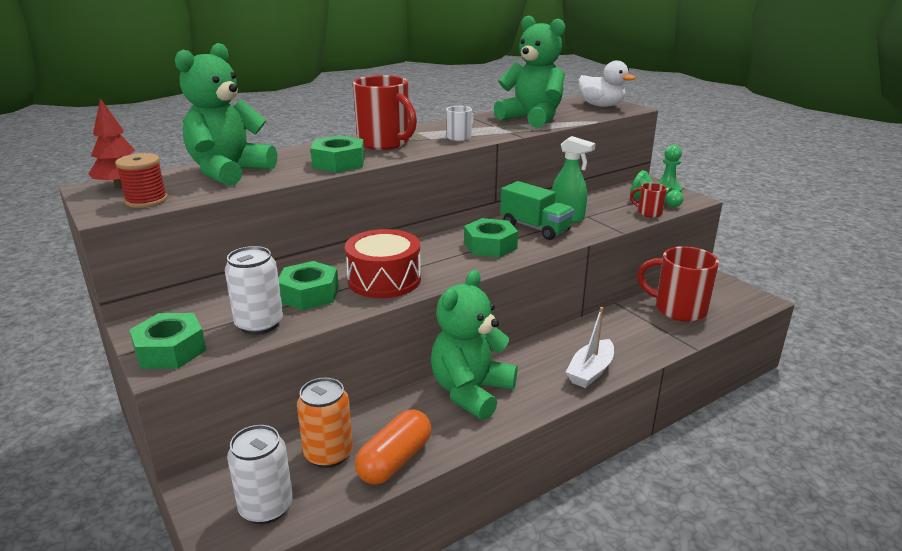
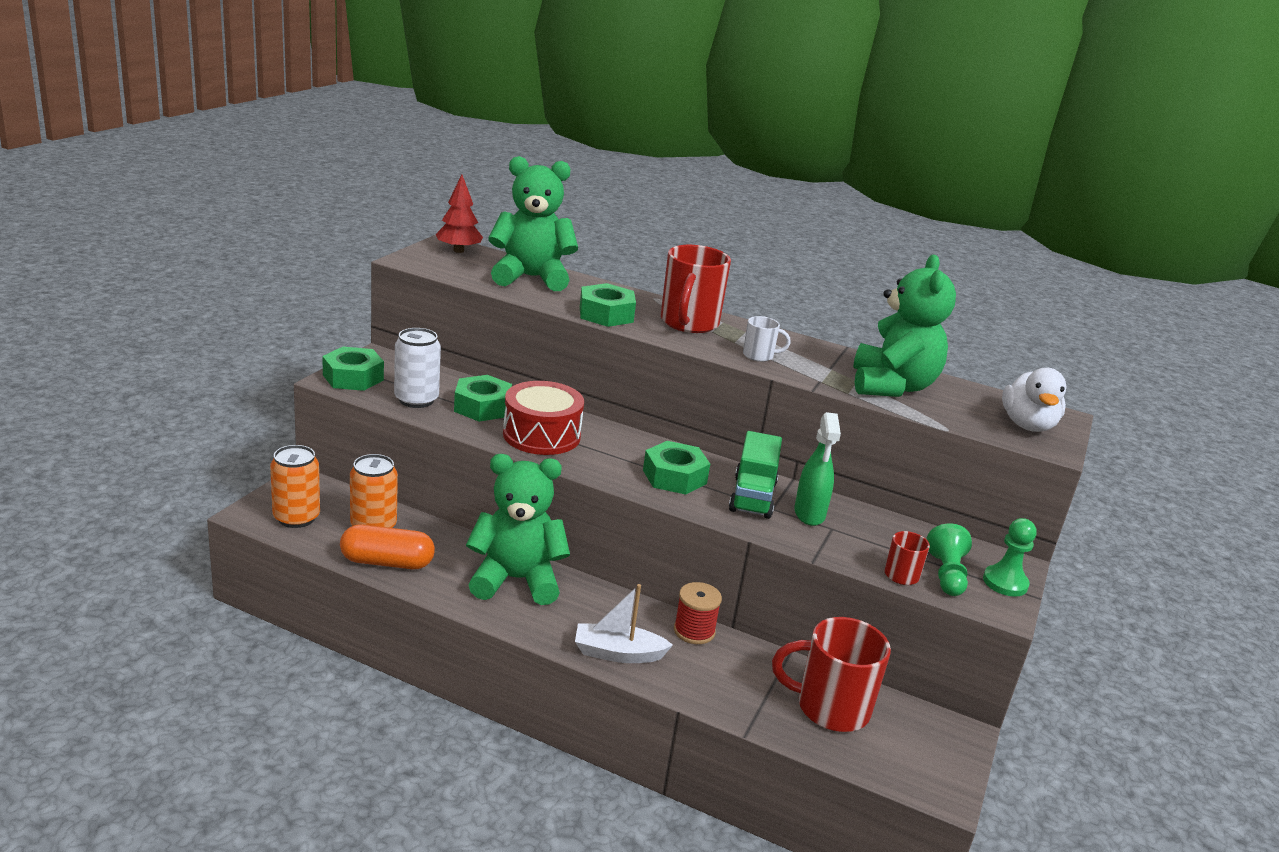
camera: 55 degrees right, 0 degrees up
red spool [115,153,168,208] -> red spool moved to [674,582,722,644]
white can [227,425,293,524] -> orange can [270,445,320,528]
red mug [637,246,719,322] -> red mug turned 75 degrees counterclockwise [772,617,891,732]

